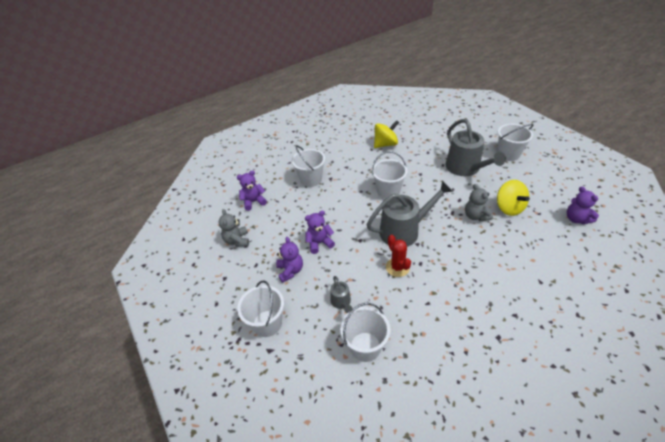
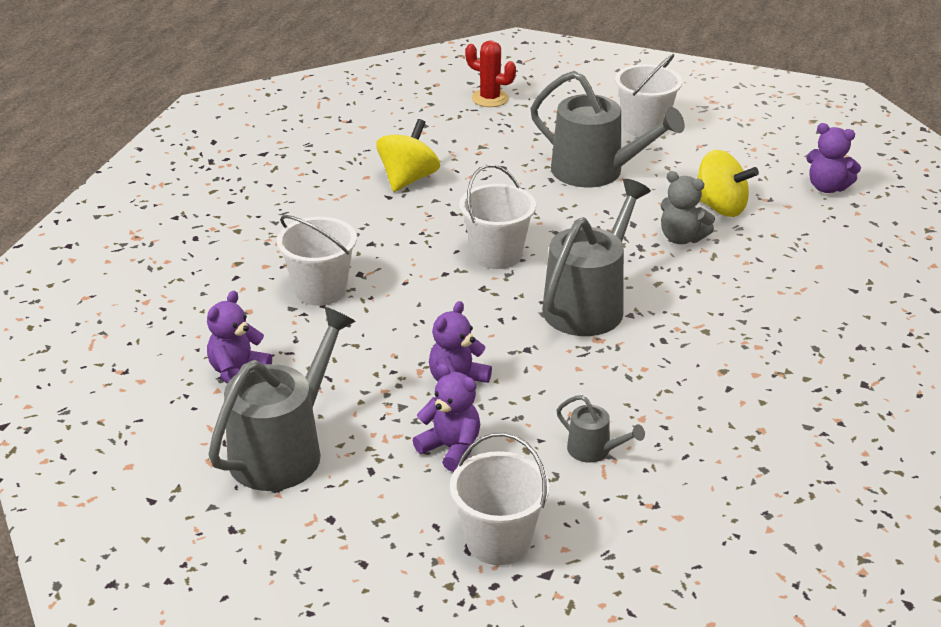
camera: 40 degrees left, 10 degrees down
grey teddy bear [218,209,249,247] -> grey watering can [208,307,356,491]
white bucket [340,303,390,362] -> none
red cactus [386,235,411,277] -> red cactus moved to [465,40,516,107]

